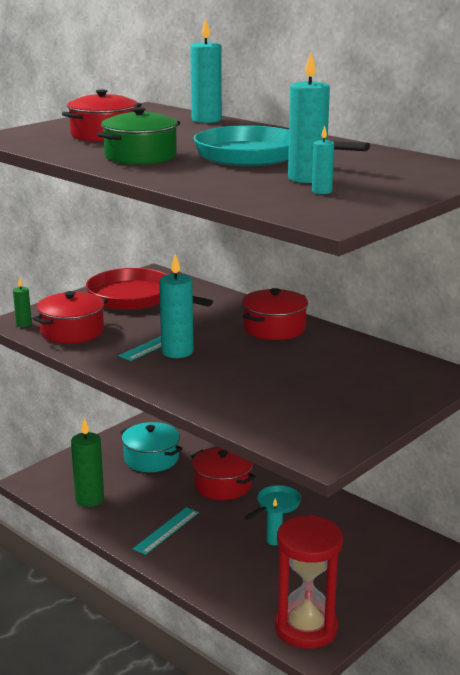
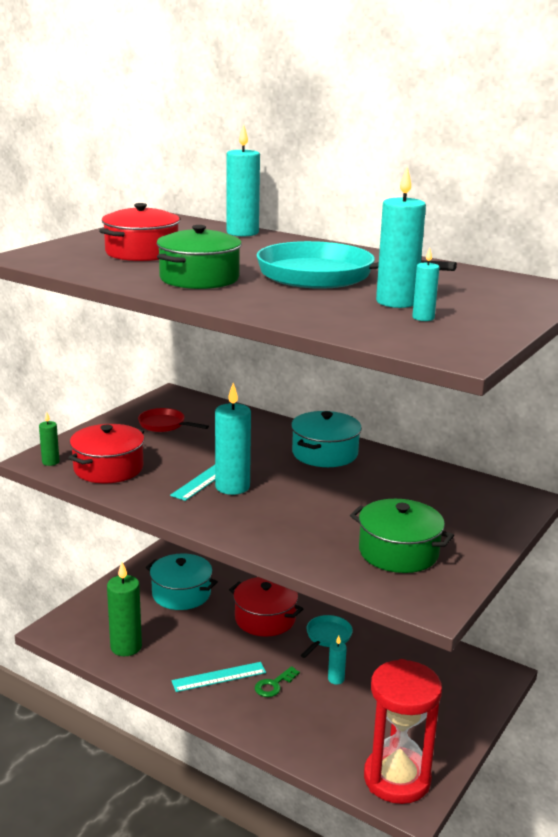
camera: 10 degrees left, 0 degrees up
red pan [86,268,213,310] -> red pan [138,408,209,432], size x0.49
turquoise ruler [133,507,199,555] -> turquoise ruler turned 45 degrees clockwise [172,662,266,692]
red pot [242,288,308,340] -> turquoise pot [291,411,362,467]
none -> green key [255,666,300,697]
none -> green pot [350,499,454,573]

